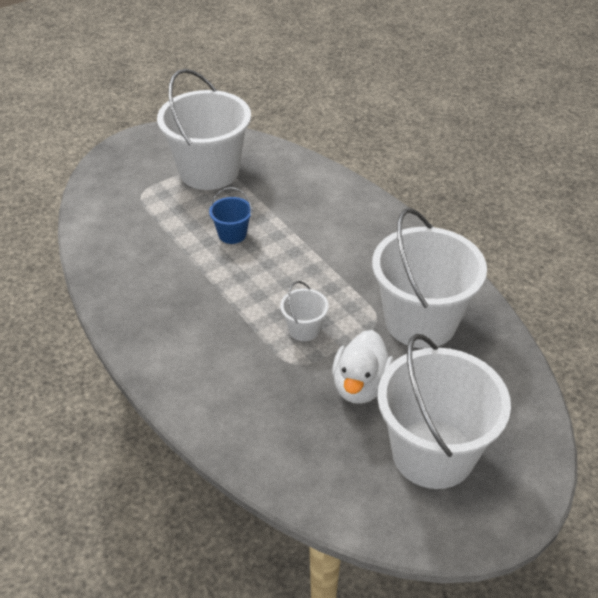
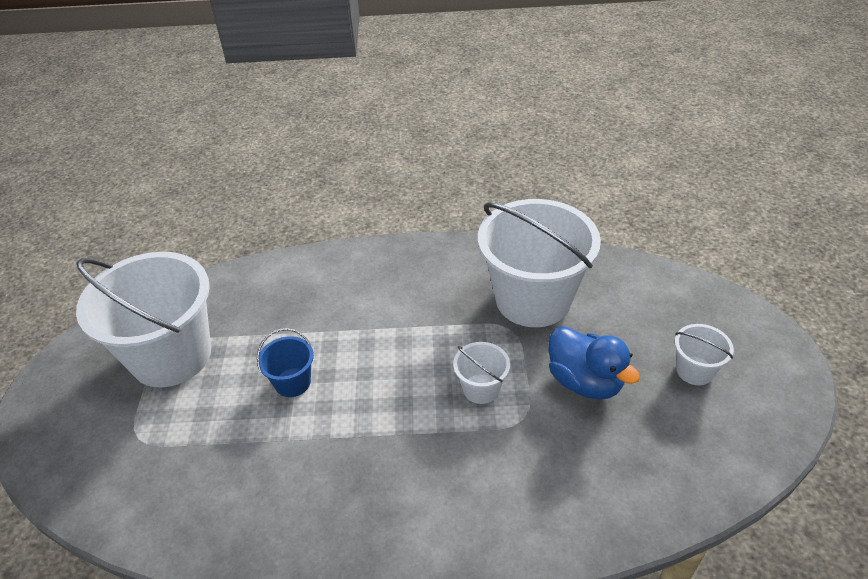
camera: 55 degrees left, 0 degrees up
white duck [332,330,394,404] -> blue duck [548,326,640,399]
white bucket [377,334,511,489] -> white bucket [675,324,734,385], size x0.44

